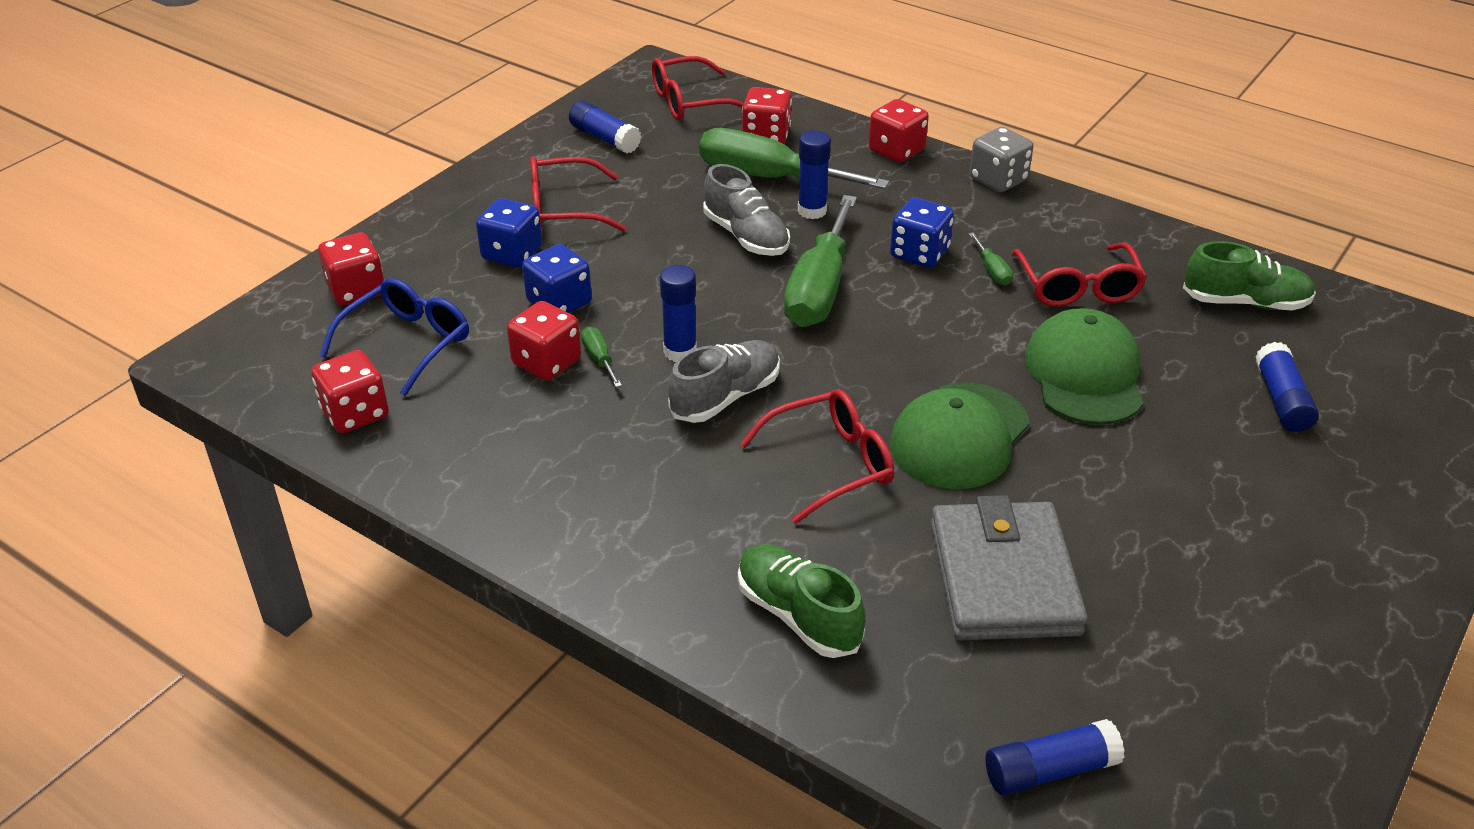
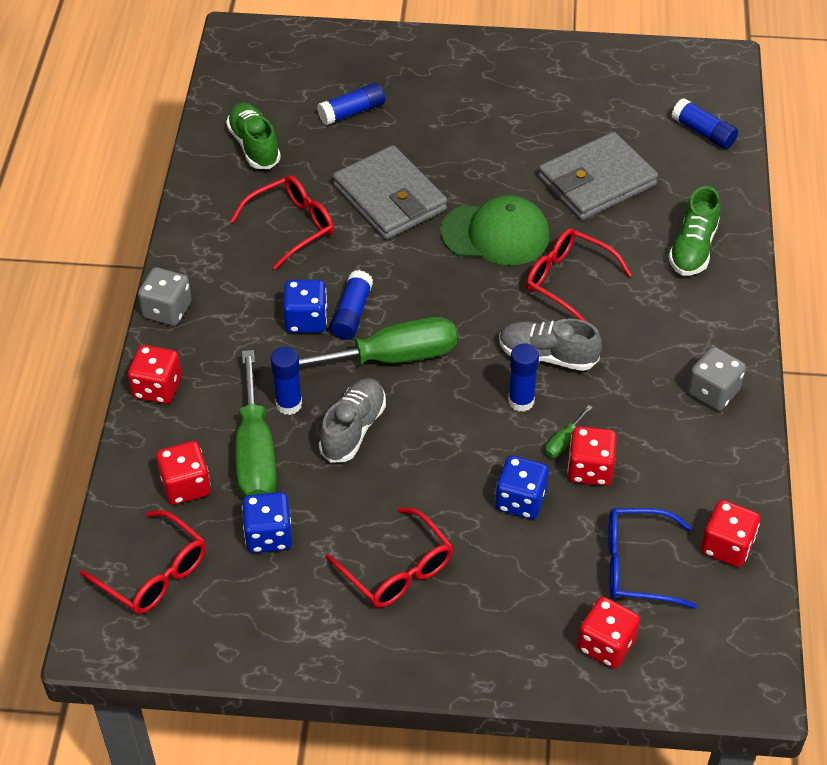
camera: 120 degrees left, 10 degrees up
blue dice [476,198,542,268] -> blue dice moved to [242,492,292,553]
blue glue stick [569,100,641,153] -> blue glue stick moved to [330,270,373,340]
green screwdriver [968,232,1013,286] -> none
green cap [1025,308,1144,425] -> grey wallet [333,145,447,240]
none -> grey dice [687,347,746,411]

